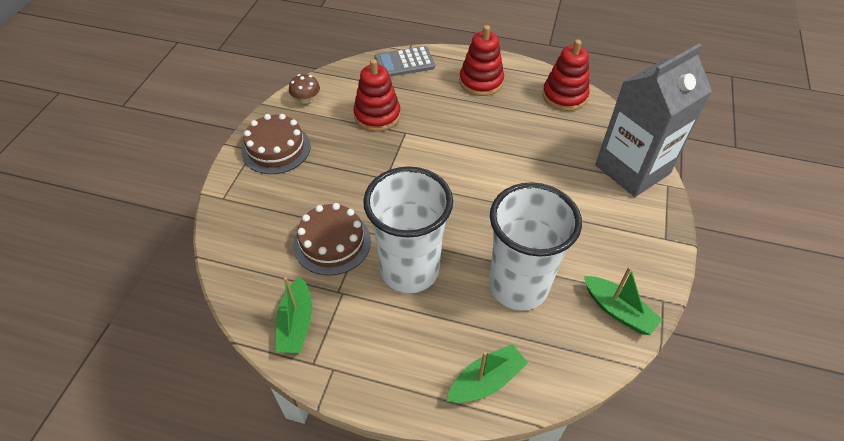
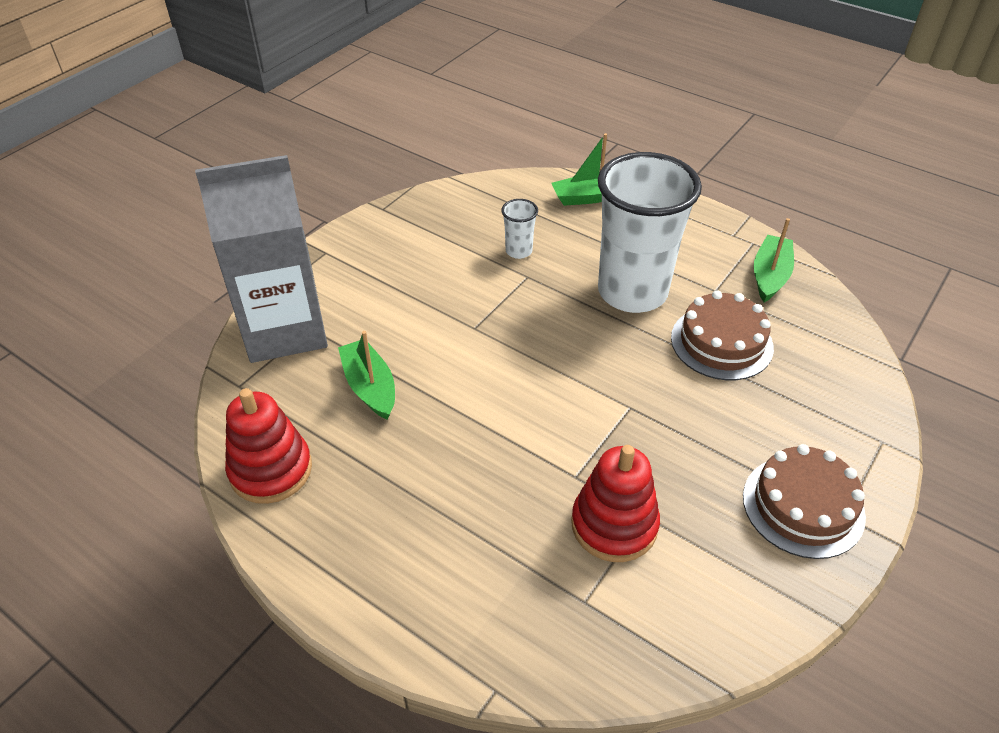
camera: 160 degrees left, 5 degrees down
brown mushroom [289,74,320,104] -> none
grey calculator [374,46,435,77] -> none
red stacking toy [459,25,504,96] -> none
white cup [489,182,582,311] -> white cup [501,199,538,259], size x0.40
green boat [584,266,663,335] -> green boat moved to [338,331,395,420]

